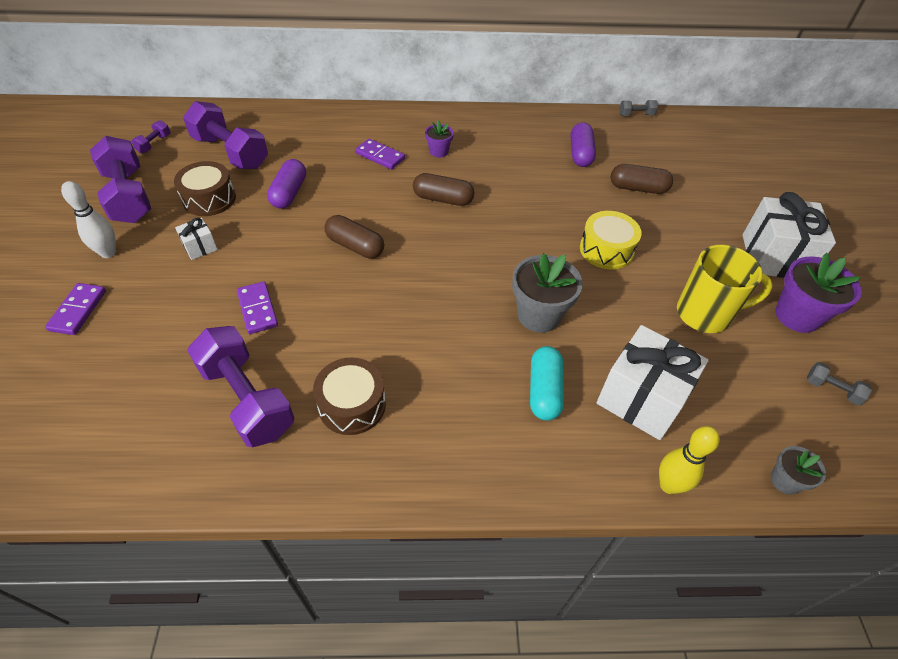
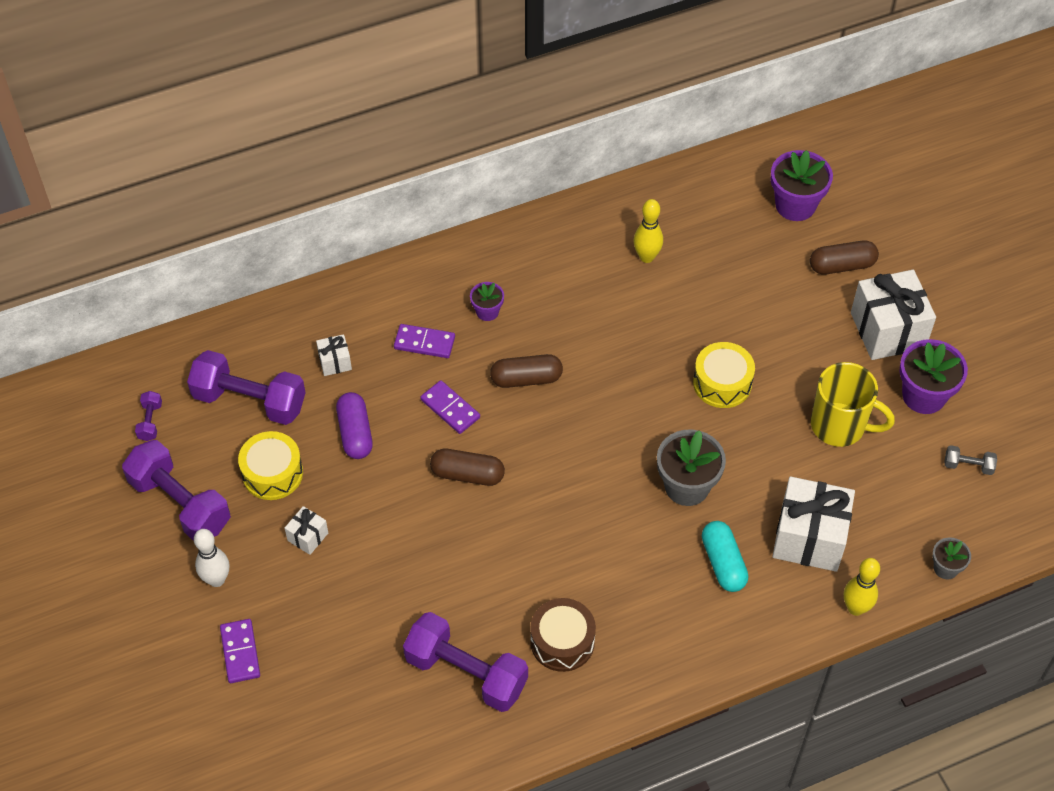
camera: 20 degrees left, 5 degrees up
brown drum [174,161,236,216] -> yellow drum [238,431,303,500]
purple domino [237,281,278,334] -> purple domino moved to [420,380,480,434]
purple capsule [570,122,596,167] -> yellow bowling pin [634,199,663,263]
brown capsule [611,164,673,194] -> brown capsule moved to [810,240,879,275]
grey dumbbell [619,100,658,116] -> none
yellow mug [677,245,773,333] -> yellow mug turned 45 degrees clockwise [811,362,895,447]
none -> white gift [316,334,352,376]
none -> purple flower pot [771,150,833,221]

